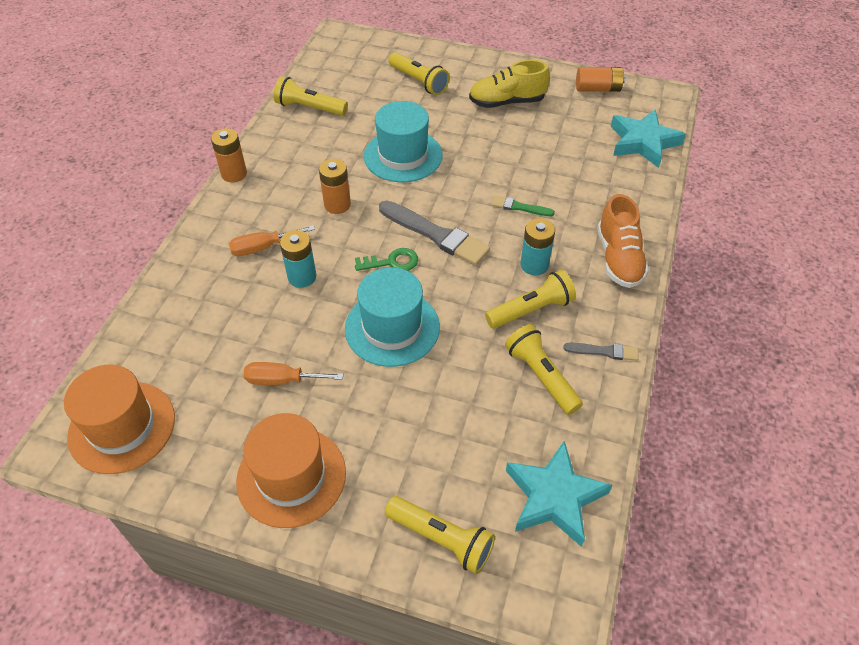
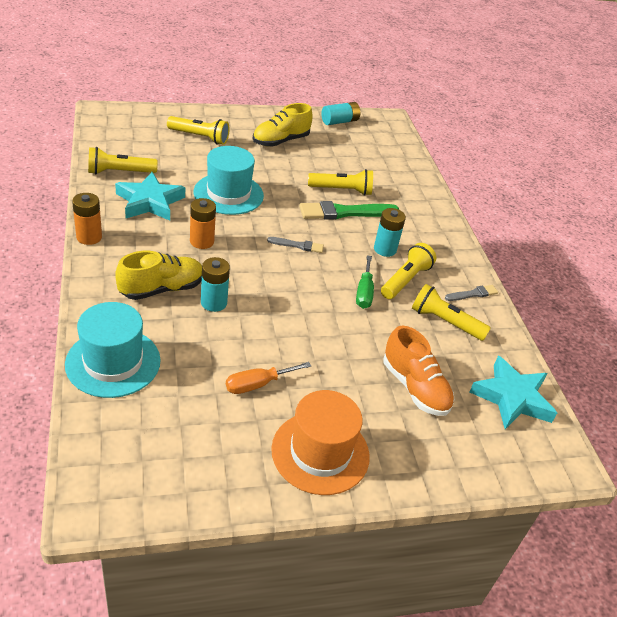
camera: 35 degrees left, 10 degrees down
orange hat [64,365,175,474] -> none
orange screwdriver [229,225,315,256] -> yellow shoe [115,251,202,300]
turquoise hat [345,267,440,367] -> turquoise hat moved to [65,302,161,398]
green key [355,248,418,271] -> none
grey brush [379,201,490,266] -> grey brush [267,237,324,253], size x0.52
yellow flashlight [385,496,495,574] -> yellow flashlight moved to [308,169,373,196]
green brush [491,196,555,216] -> green brush [299,201,400,220], size x1.93
orange battery [576,67,625,92] -> turquoise battery [321,102,360,125]
orange shoe [597,194,649,288] -> orange shoe moved to [383,325,454,416]
turquoise star [611,110,686,168] -> turquoise star moved to [115,172,185,221]
none -> green screwdriver [356,255,374,309]

